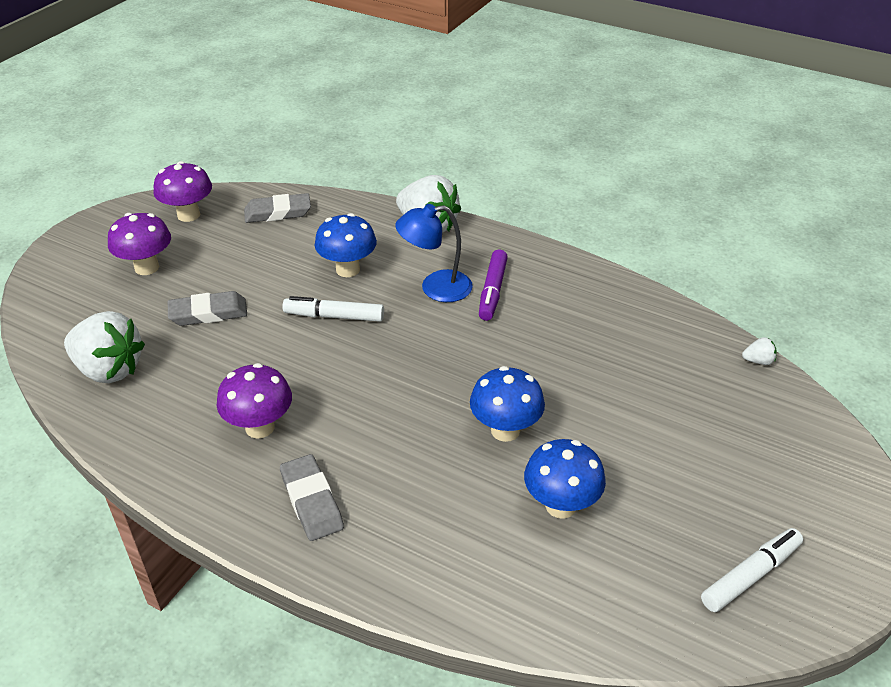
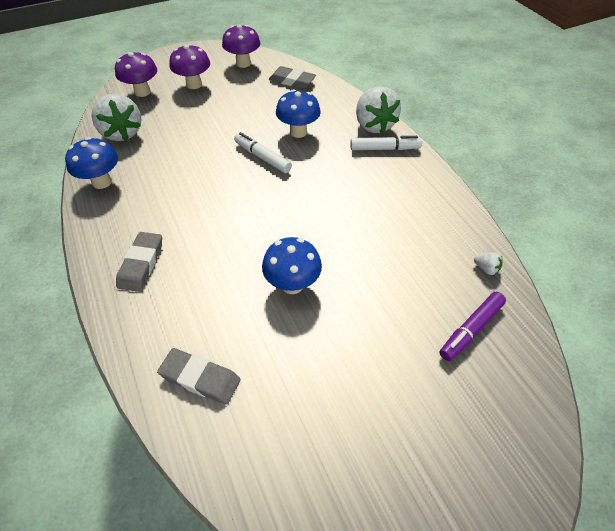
camera: 35 degrees right, 10 degrees up
grey eraser [168,291,247,326] -> grey eraser moved to [157,348,241,405]
purple mushroom [217,363,292,439] -> purple mushroom moved to [115,52,157,97]
blue lamp [395,204,473,302] -> none
purple marker [479,250,508,321] -> purple marker moved to [440,292,506,361]
blue mushroom [524,439,606,519] -> blue mushroom moved to [65,137,118,189]
white marker [701,528,803,612] -> white marker moved to [350,136,422,150]
white strawberry [742,337,777,365] -> white strawberry moved to [474,252,502,275]

